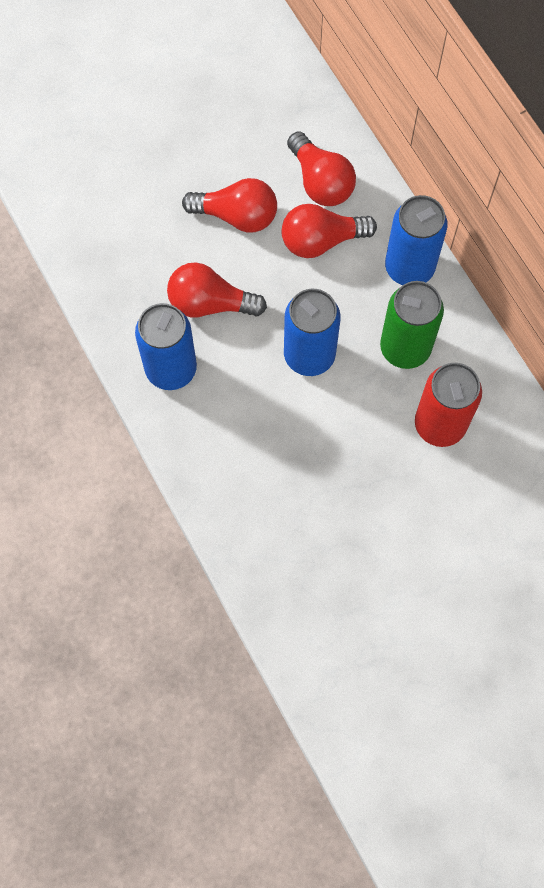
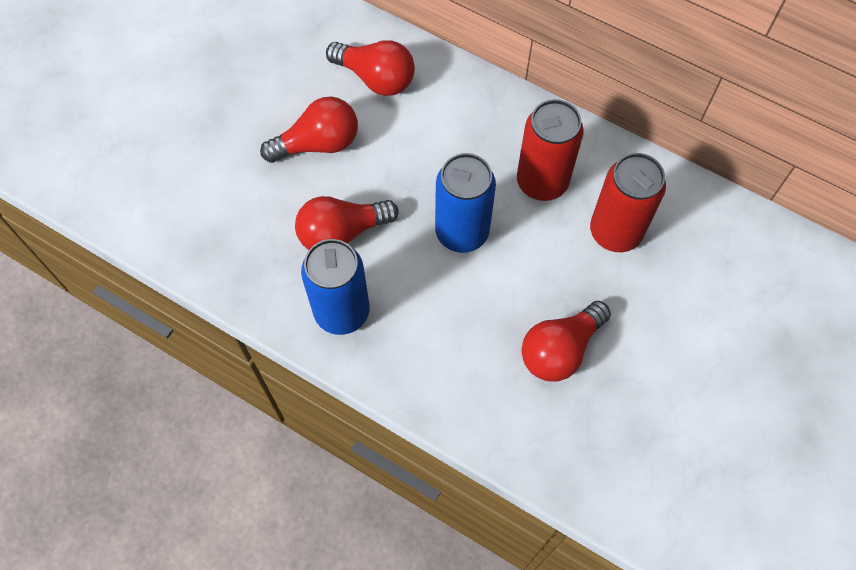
camera: 30 degrees left, 5 degrees down
red light bulb [281,204,377,258] -> red light bulb moved to [522,301,611,381]
green can [380,281,444,369] -> red can [517,99,584,201]
blue can [385,195,448,285] -> none

